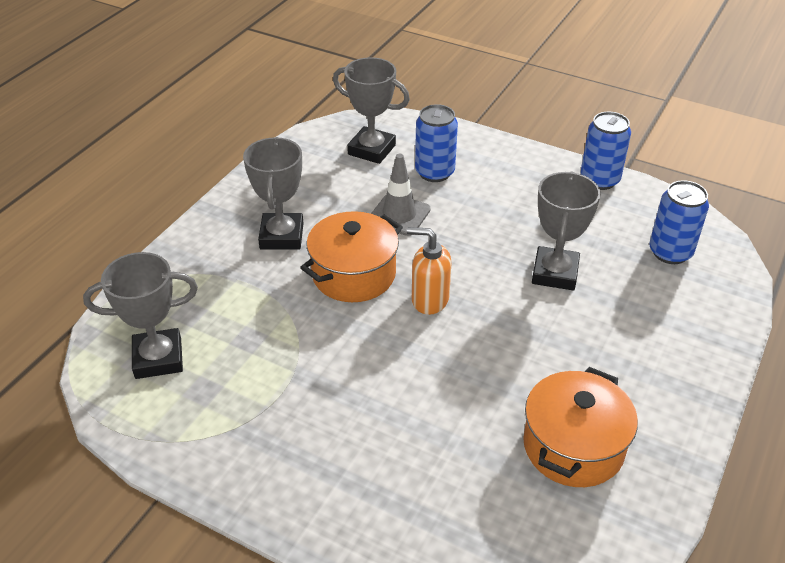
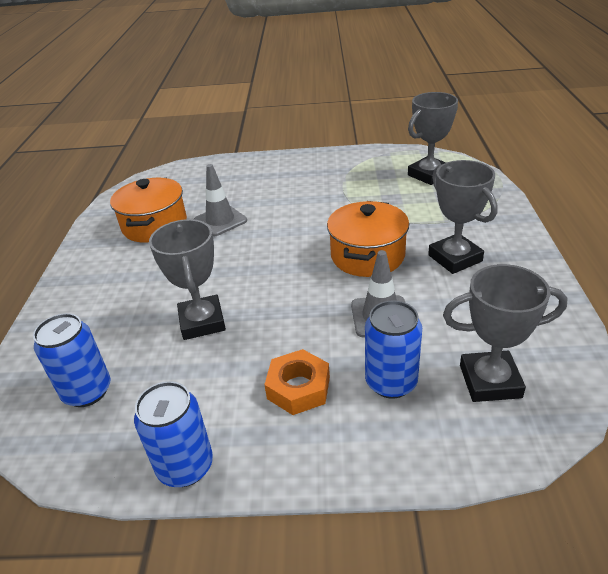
camera: 155 degrees right, 5 degrees down
orange soap dispenser [407,227,451,315] -> none
none -> grey traffic cone [194,164,247,236]
none -> orange nut [264,349,330,415]

